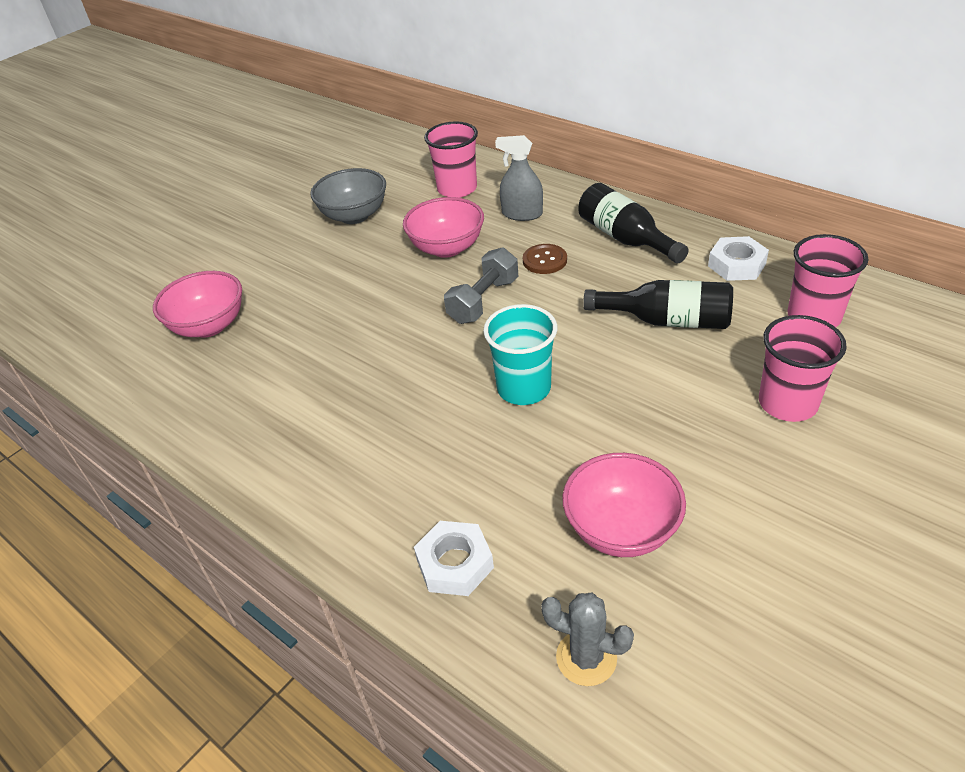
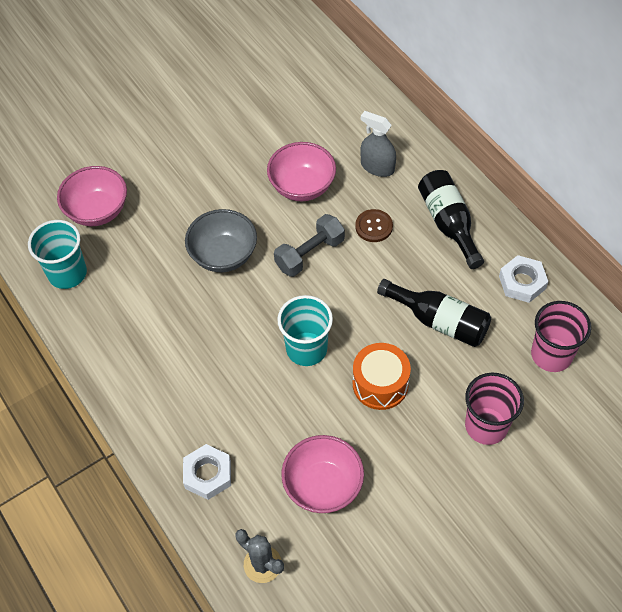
camera: 15 degrees right, 15 degrees up
grey bowl [310,168,386,224] -> grey bowl moved to [185,209,257,272]
pink cup [424,121,478,198] -> none
none -> turquoise cup [28,220,87,289]
none -> orange drum [353,343,411,410]

